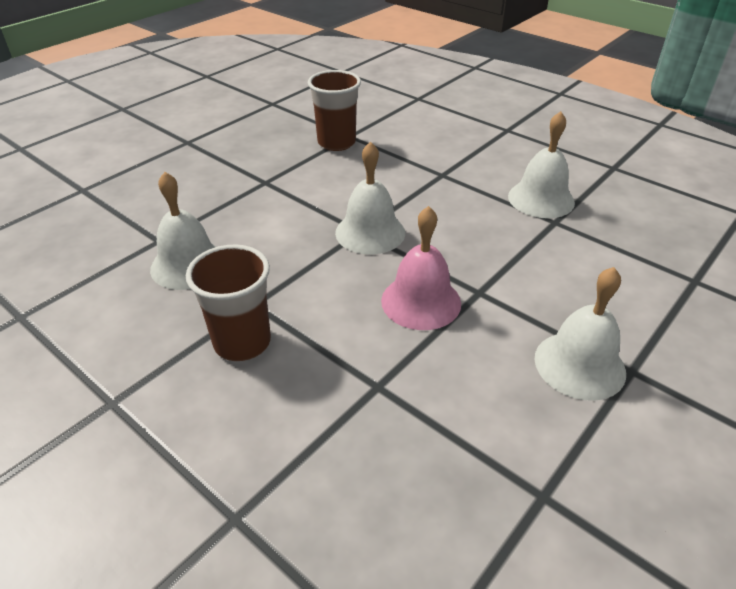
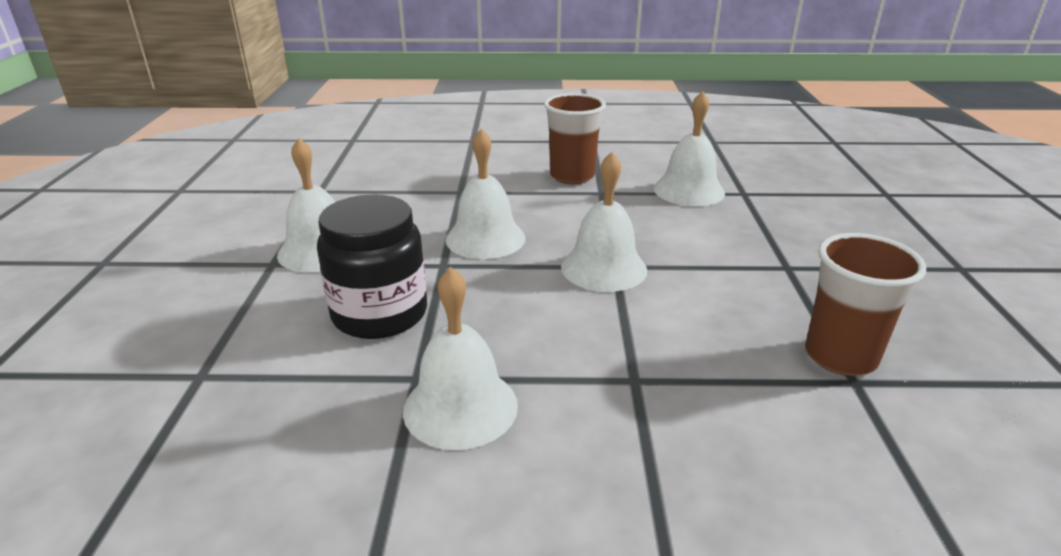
camera: 140 degrees right, 10 degrees down
pink bell [381,206,461,330] -> white bell [446,129,526,259]
none -> black jar [317,194,427,339]

